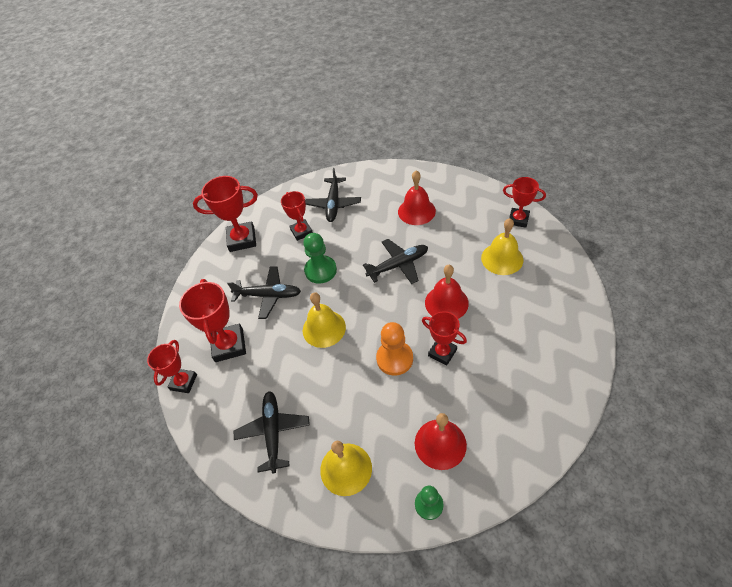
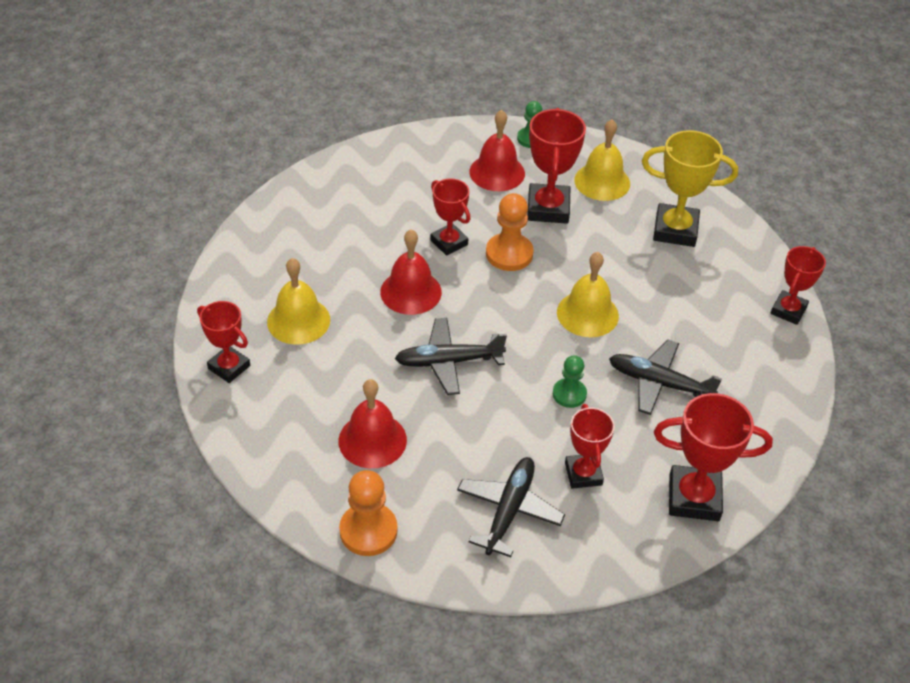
camera: 170 degrees left, 5 degrees down
red trophy [179,279,246,362] -> red trophy moved to [527,108,586,224]
black plane [234,391,310,473] -> yellow trophy [642,130,738,247]
green pawn [303,233,337,284] -> green pawn [553,355,587,408], size x0.65
none -> orange pawn [339,470,398,556]

